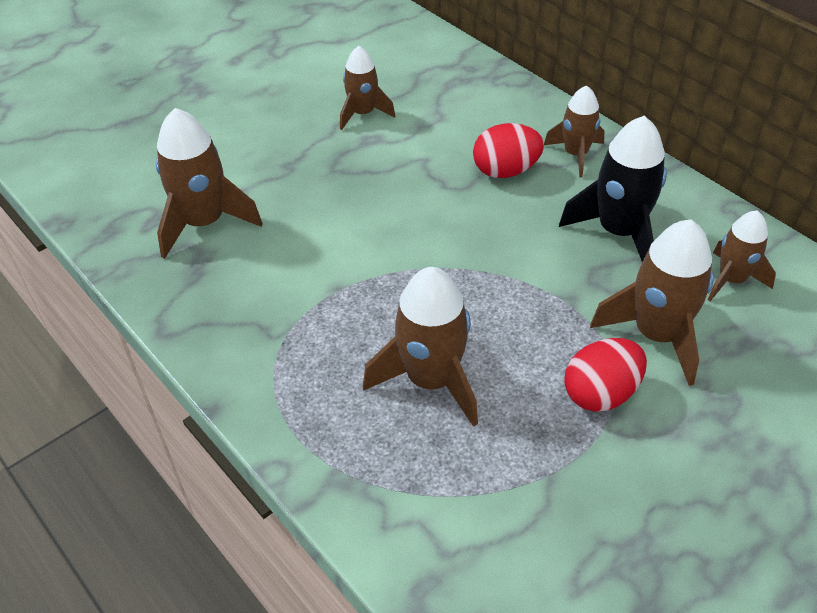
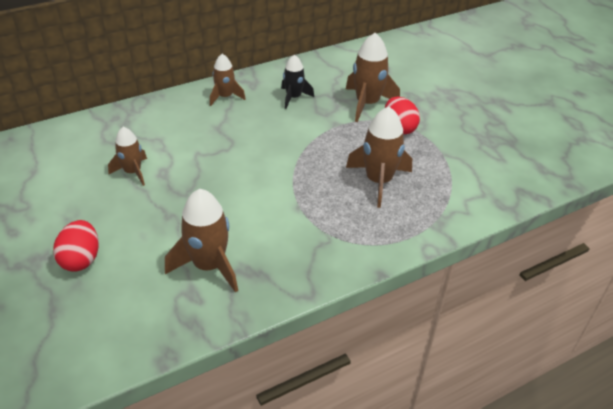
camera: 80 degrees left, 5 degrees down
red egg [473,123,544,178] -> red egg moved to [53,220,99,272]
black rocket [559,116,667,262] -> black rocket [281,55,314,109], size x0.63
brown rocket [708,210,776,301] -> none

